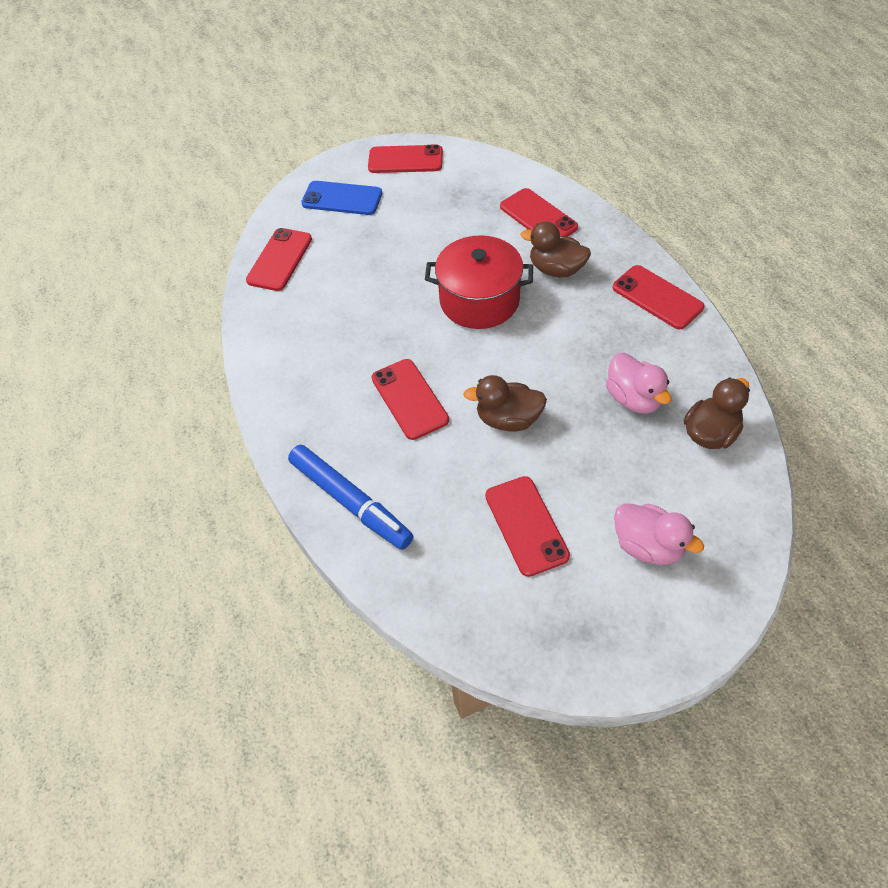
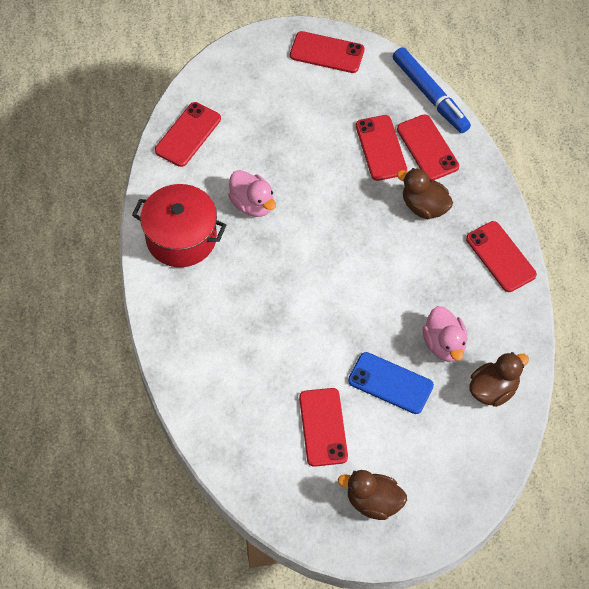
camera: 10 degrees right, 5 degrees up
blue marker [288,445,413,550] -> blue marker moved to [392,47,471,133]
blue phone [301,181,382,215] -> blue phone moved to [348,352,434,414]
red phone [372,359,449,440] -> red phone moved to [356,115,407,181]
red pot [425,235,533,329] -> red pot moved to [132,184,226,267]
brown duck [463,375,547,432] -> brown duck moved to [338,470,407,520]
pink duck [614,503,704,565] -> pink duck moved to [228,170,276,217]

